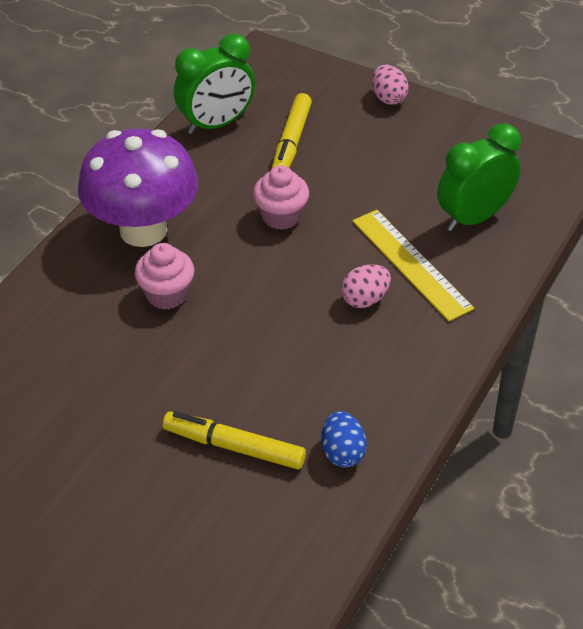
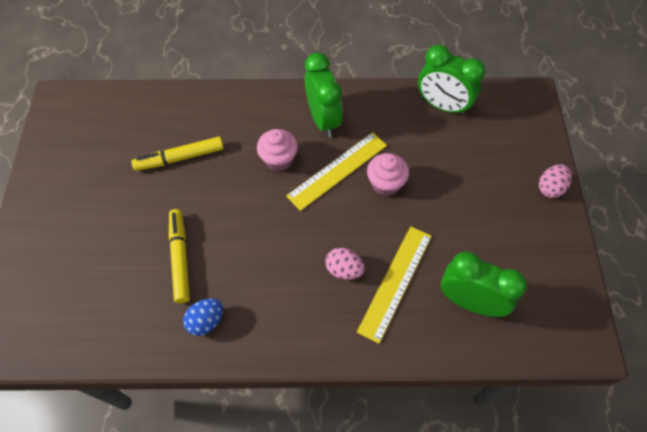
camera: 60 degrees right, 15 degrees up
purple mushroom [78,129,199,247] -> green clock [305,53,343,137]
yellow marker [272,93,312,168] -> yellow marker moved to [131,137,224,171]
none -> yellow ruler [286,132,387,211]

